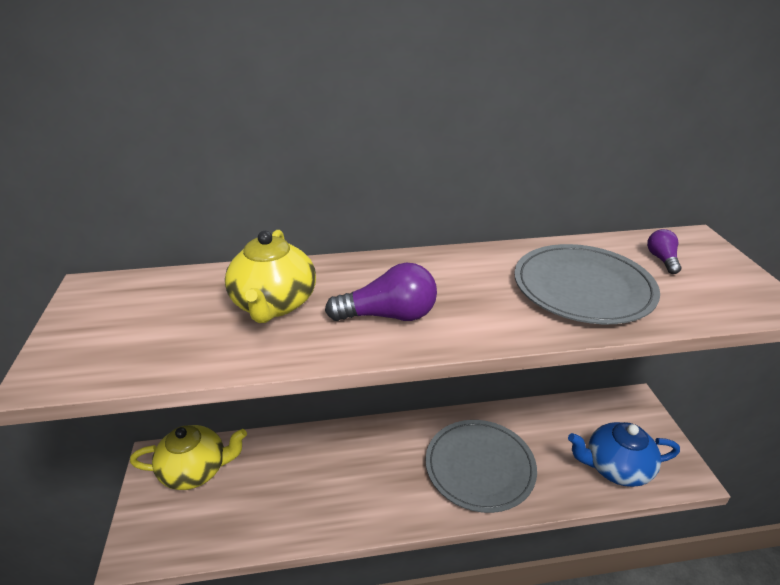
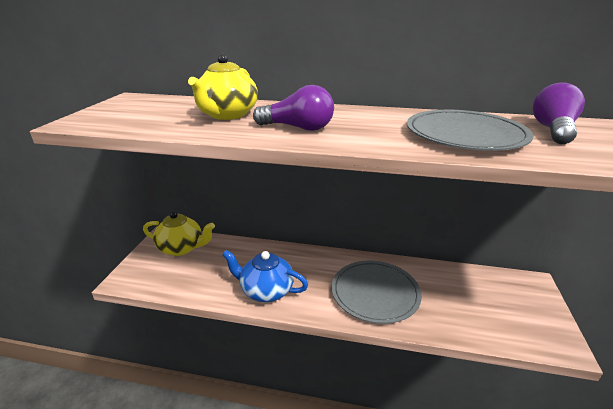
camera: 20 degrees right, 5 degrees down
blue teapot [568,422,680,487] -> blue teapot moved to [222,250,308,302]
purple light bulb [647,229,682,274] -> purple light bulb [533,82,585,144], size x1.76

